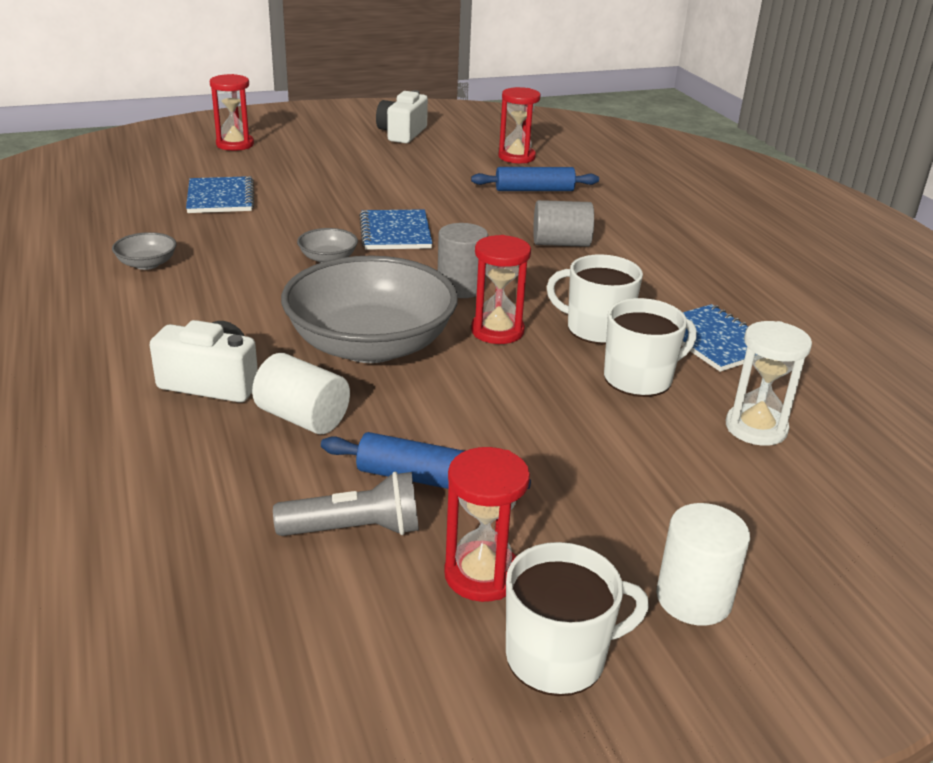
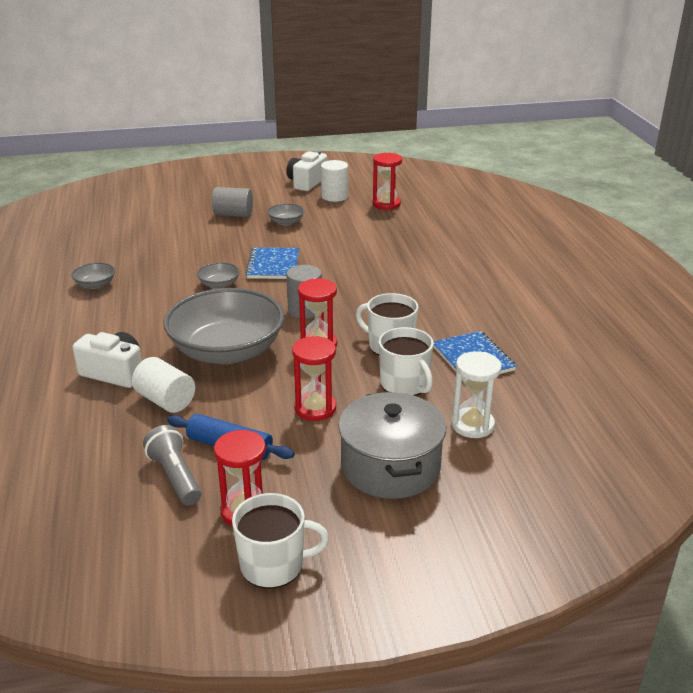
camera: 10 degrees right, 0 degrees up
blue notebook [186,176,254,213] -> none
red hourglass [210,74,254,151] -> red hourglass moved to [292,336,336,421]
grey flashlight [273,472,419,536] -> grey flashlight turned 120 degrees counterclockwise [143,425,201,506]
blue rolling pin [471,167,599,191] -> none
grey cylinder [533,200,594,247] -> grey cylinder moved to [212,187,253,217]
white mug [604,298,697,397] -> white mug turned 75 degrees clockwise [379,327,434,396]
white cylinder [656,503,750,626] -> white cylinder moved to [321,160,348,202]
none -> grey bowl [267,203,304,226]
none -> grey pot [338,392,446,499]

